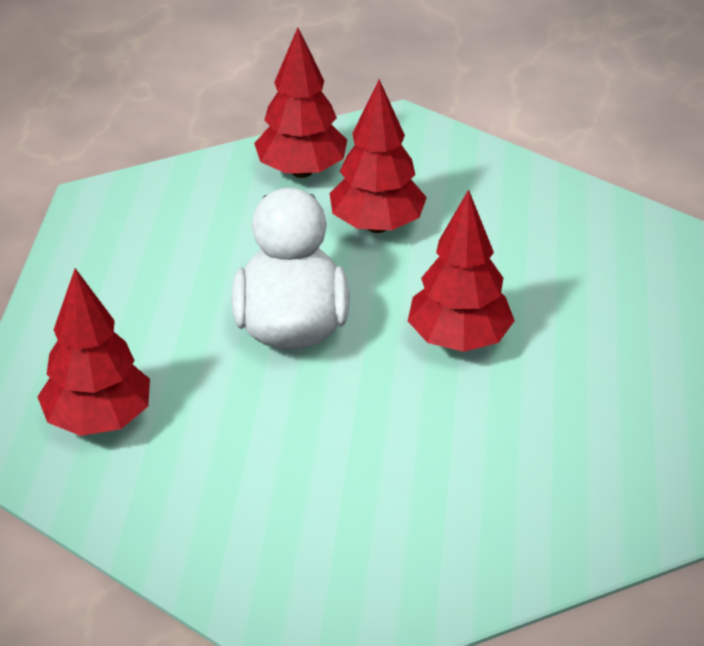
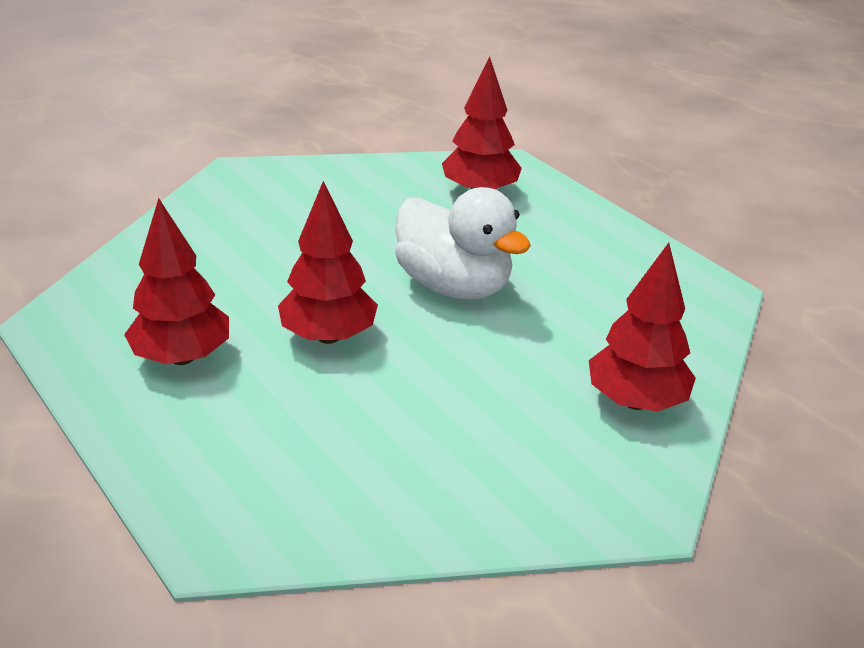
camera: 135 degrees right, 5 degrees down
red tree [330,79,427,233] -> red tree moved to [124,198,229,365]

